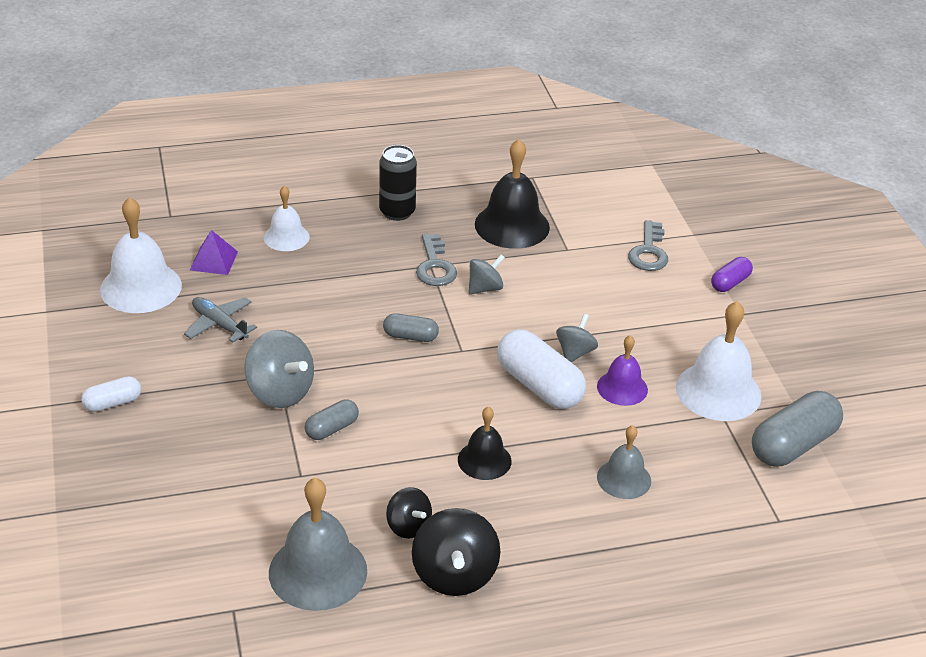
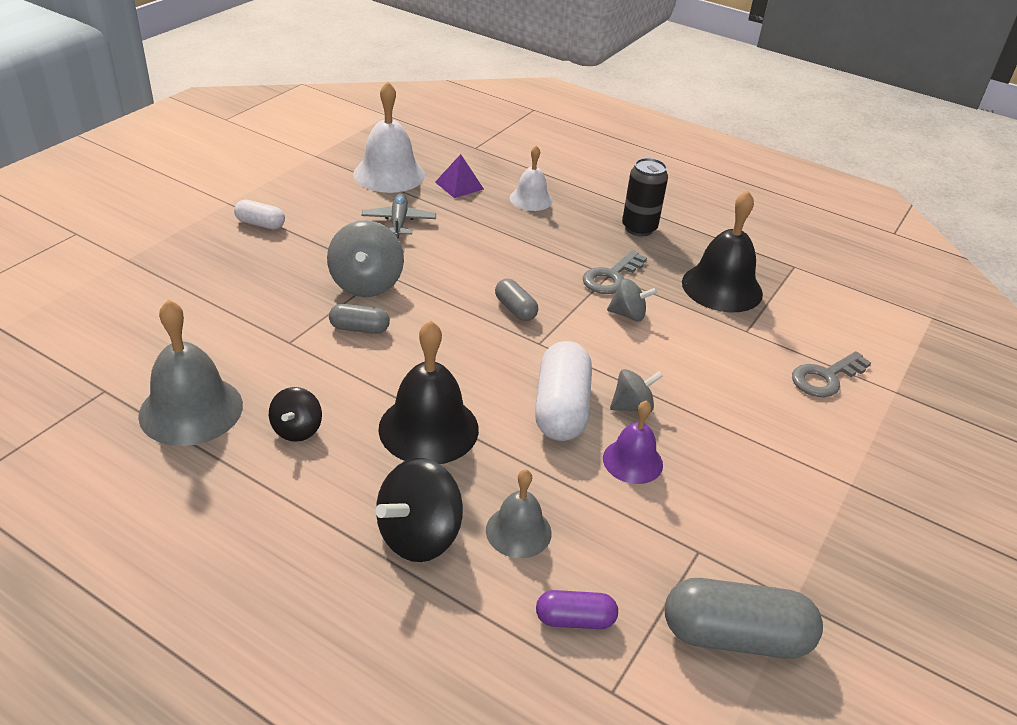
camera: 45 degrees right, 0 degrees up
black spinning top [412,508,500,596] -> black spinning top moved to [375,458,463,562]
black bell [458,406,512,480] -> black bell [378,321,479,464], size x1.68
white bell [676,301,761,421] -> none
purple capsule [711,257,753,292] -> purple capsule moved to [536,590,618,629]

